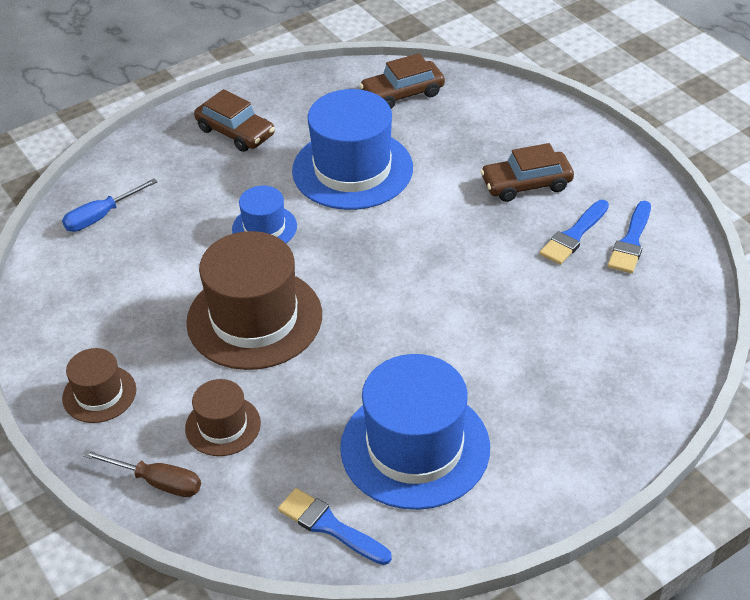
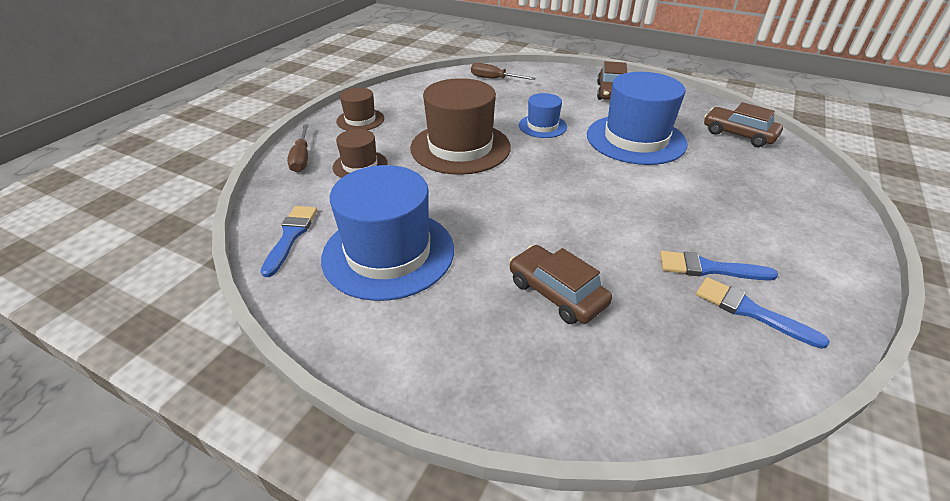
camera: 60 degrees right, 5 degrees down
blue screwdriver [62,178,157,232] -> brown screwdriver [471,63,536,80]
brown car [480,143,574,202] -> brown car moved to [510,245,612,324]
blue brush [608,201,651,273] -> blue brush turned 45 degrees clockwise [696,277,830,349]

